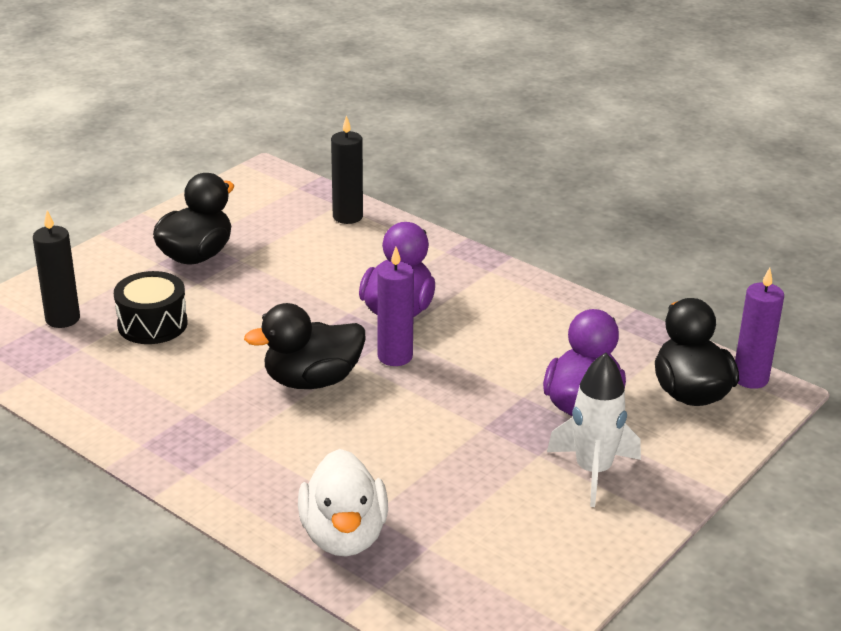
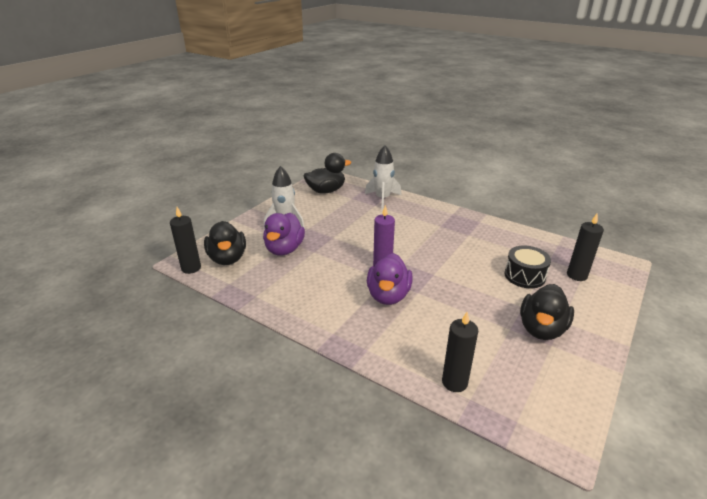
camera: 175 degrees right, 0 degrees up
black duck [244,303,366,389] -> black duck moved to [304,153,351,194]
white duck [298,449,388,556] -> white rocket [365,145,401,209]
purple candle [735,268,784,389] -> black candle [170,207,201,274]

